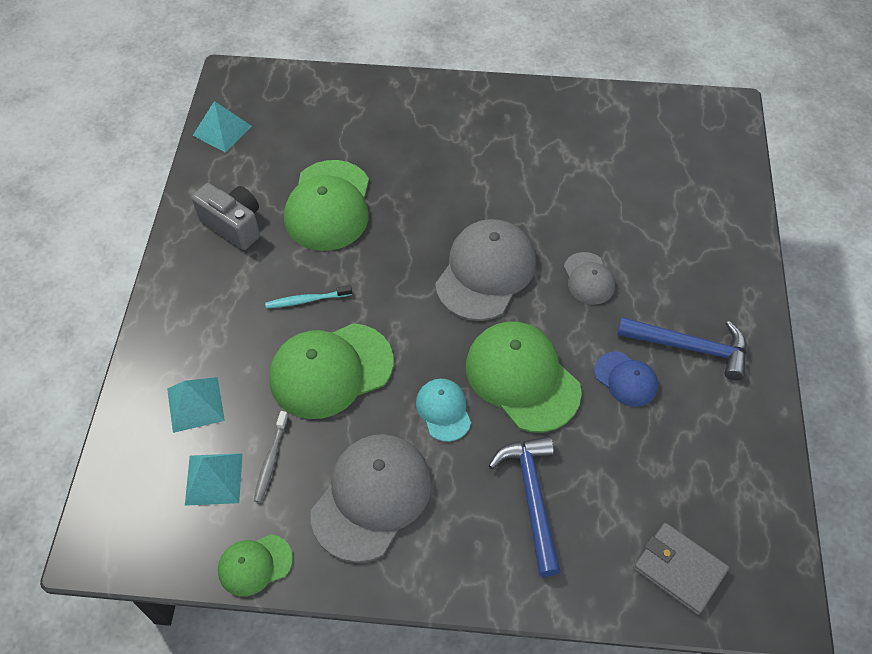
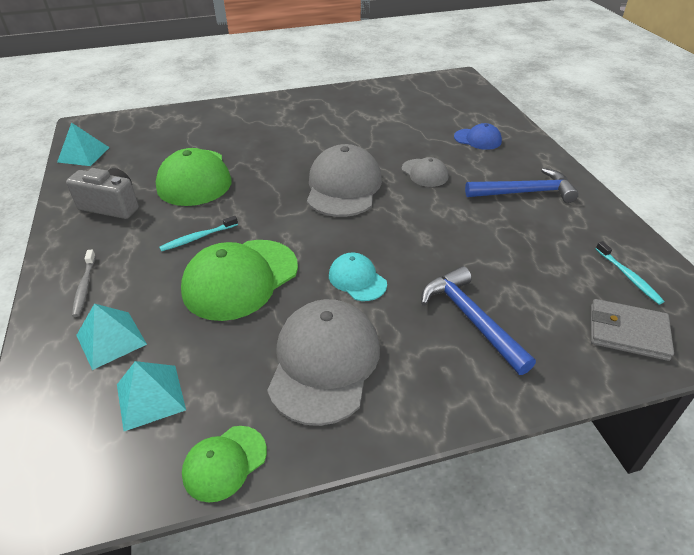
camera: 20 degrees left, 15 degrees down
grey toothbrush [254,411,288,503] -> grey toothbrush moved to [72,249,96,317]
green cap [466,322,582,433] -> none
blue cap [594,351,658,407] -> blue cap moved to [454,123,502,150]
none -> turquoise toothbrush [596,241,664,304]

